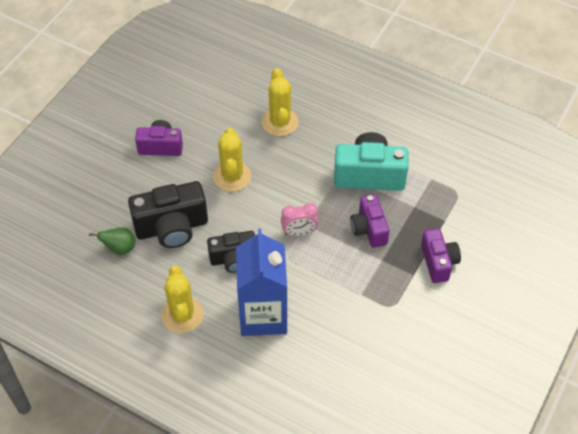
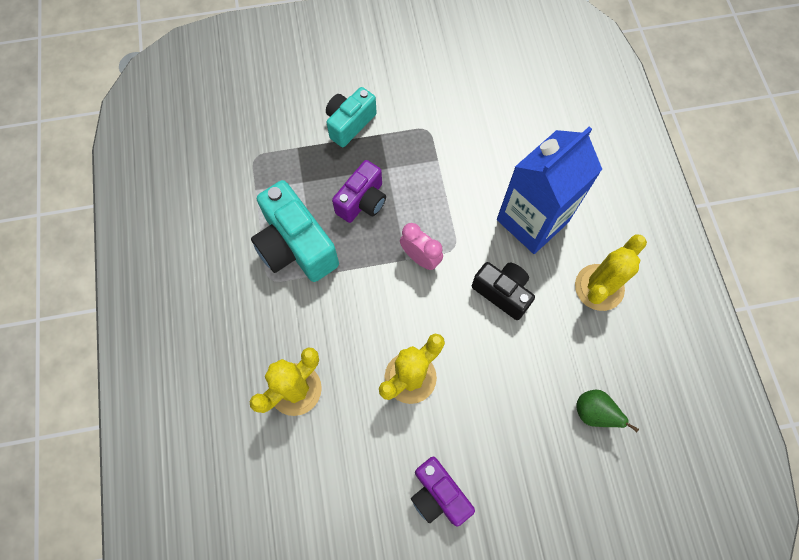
camera: 130 degrees left, 15 degrees up
black camera [128,181,208,248] -> none
purple camera [421,228,461,283] -> turquoise camera [326,87,377,147]

